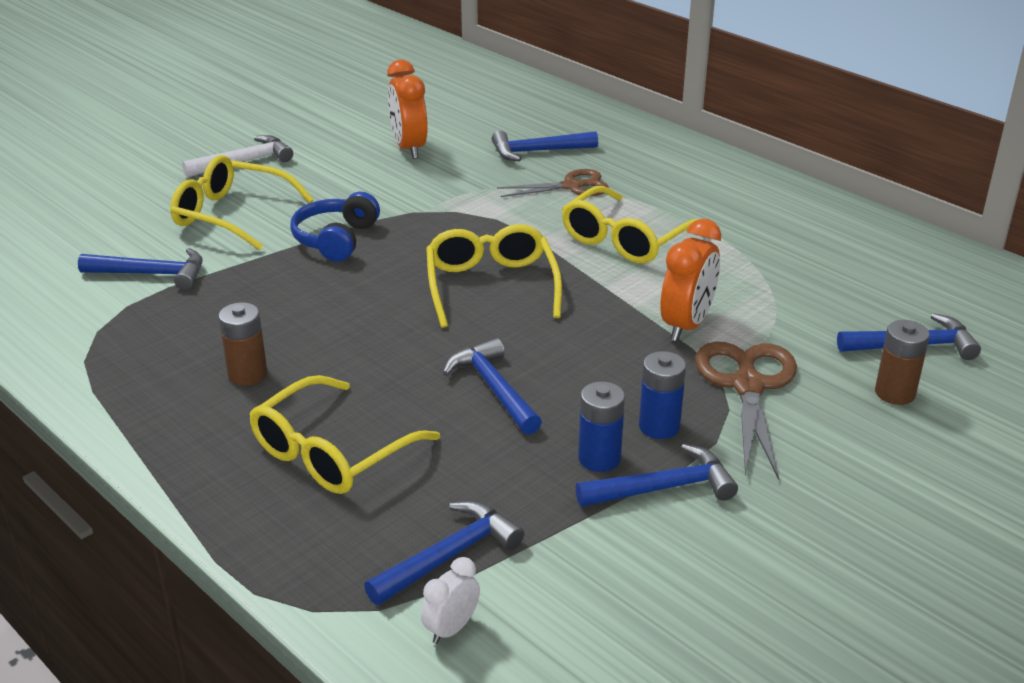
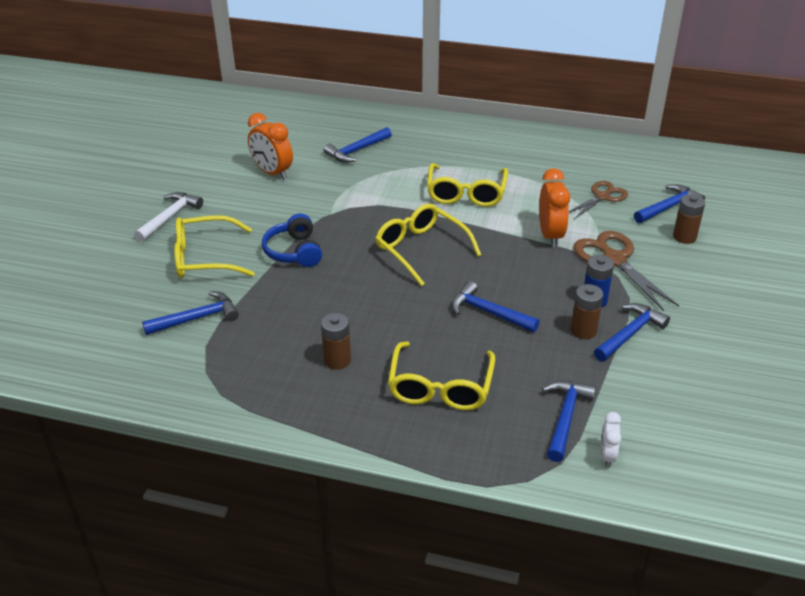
camera: 30 degrees left, 5 degrees up
brown scissors [497,169,609,197] -> brown scissors moved to [569,181,628,219]
blue battery [578,382,625,472] -> brown battery [571,284,603,339]

